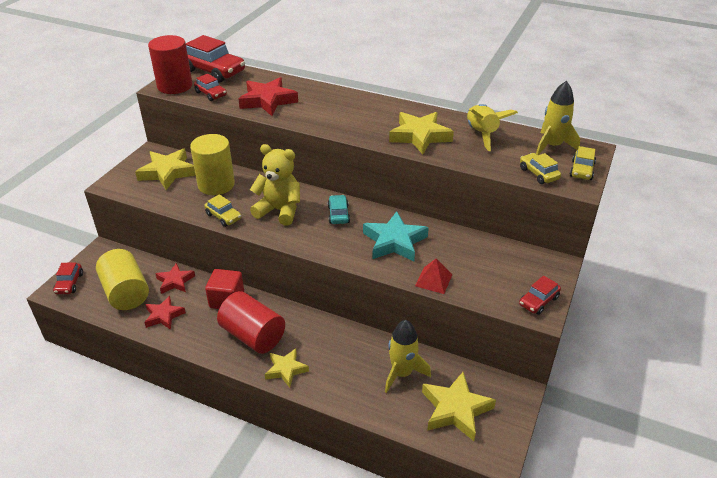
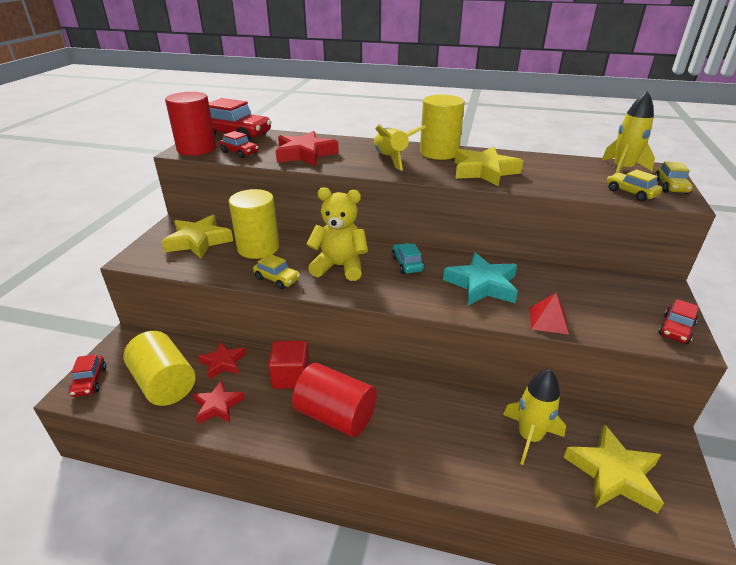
camera: 10 degrees left, 5 degrees down
yellow star [265,348,309,388] -> none
yellow rocket [467,104,518,151] -> yellow rocket moved to [374,124,426,170]
none -> yellow cylinder [420,95,465,160]

